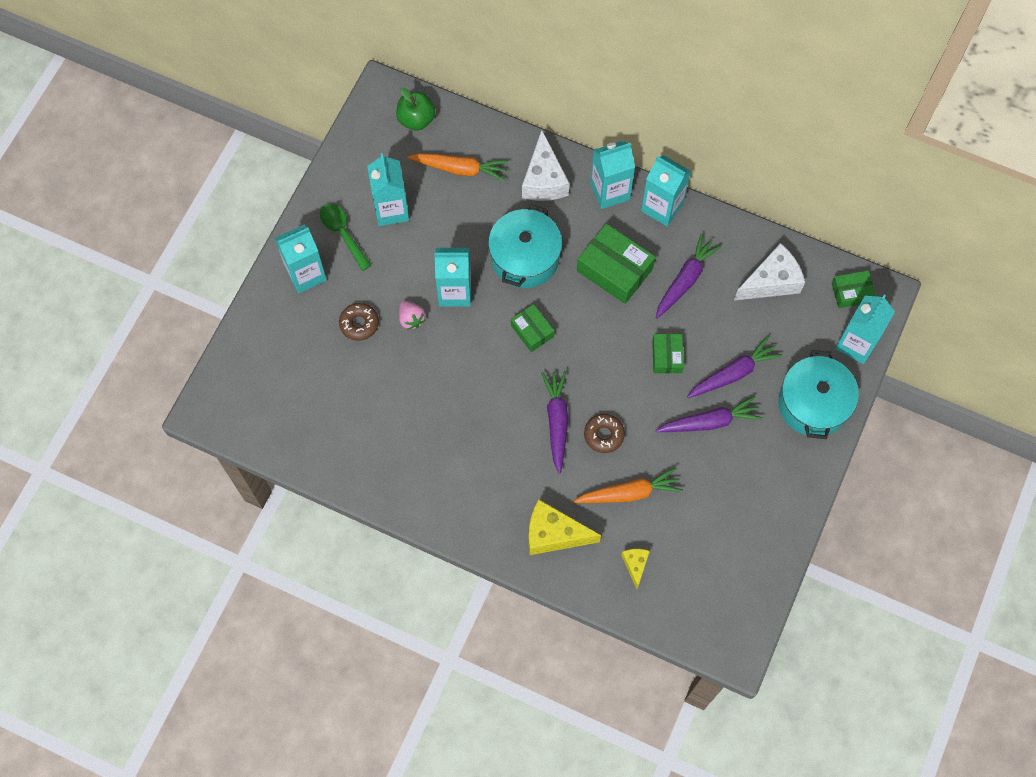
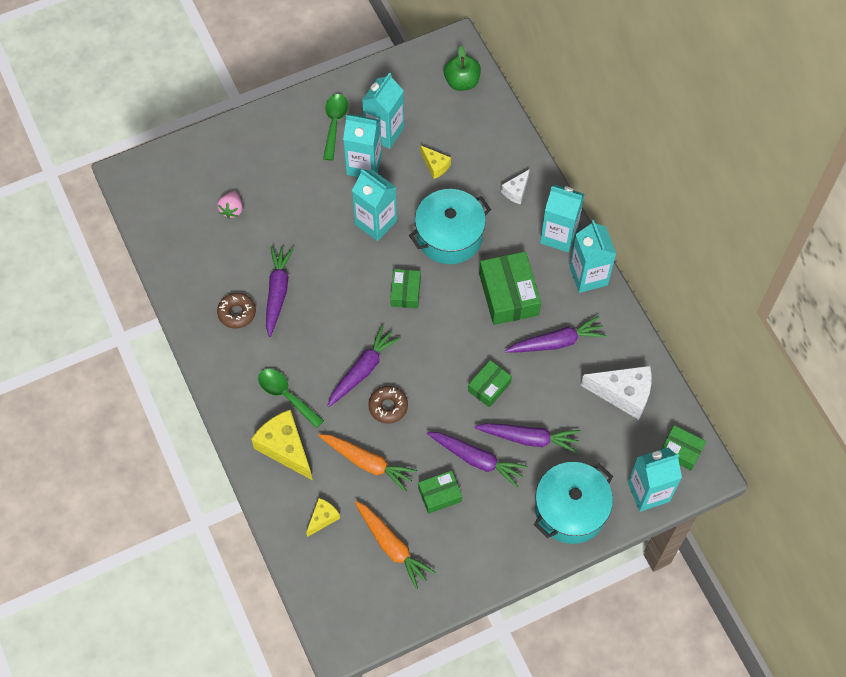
camera: 40 degrees right, 5 degrees down
turquoise carton [275,224,327,293] -> turquoise carton moved to [343,114,382,177]
brown donut [339,303,379,341] -> brown donut moved to [217,293,256,329]
pink strawberry [399,301,425,330] -> pink strawberry moved to [217,191,243,219]
orange carrot [408,153,509,182] -> orange carrot moved to [355,501,435,589]
white cheese [522,130,569,201] -> white cheese [501,169,530,204], size x0.54
none -> green spoon [258,368,324,428]
none -> purple carrot [266,246,294,337]
none -> green box [418,471,462,514]
none -> yellow cheese [421,146,451,179]

